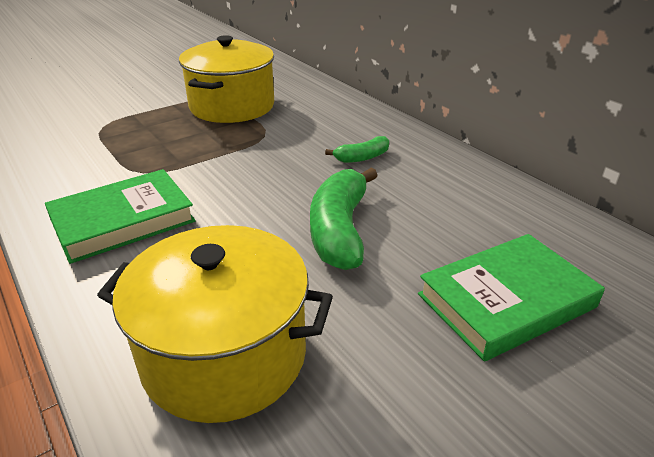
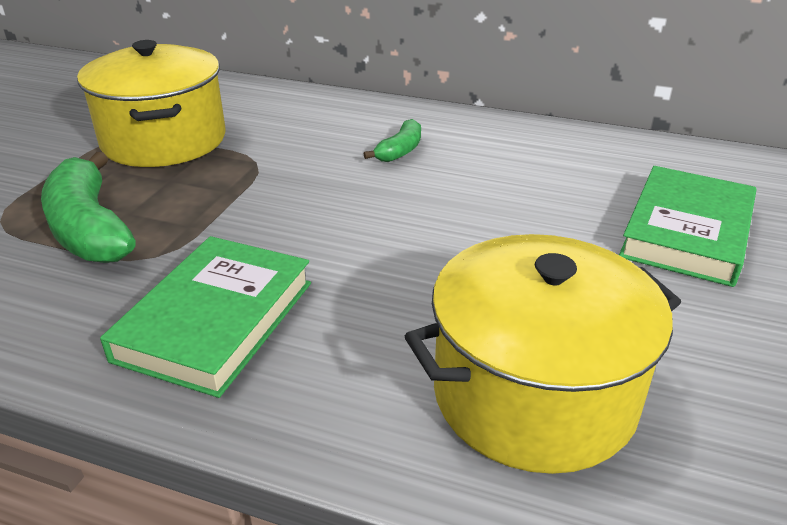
camera: 35 degrees left, 0 degrees up
green banana [310,168,378,270] -> green banana moved to [41,152,136,263]

